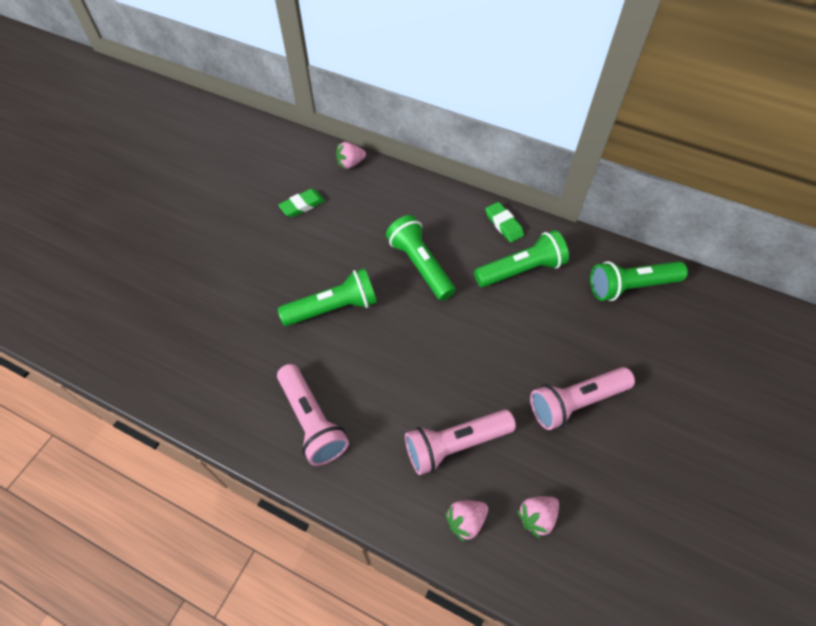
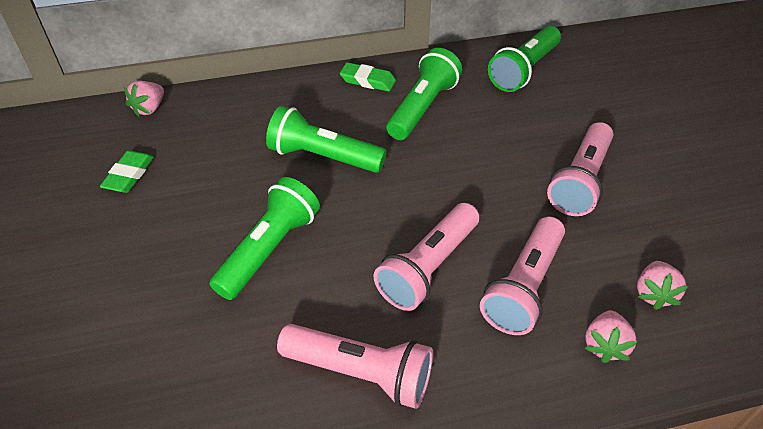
camera: 40 degrees left, 10 degrees down
none -> pink flashlight [374,203,479,311]

